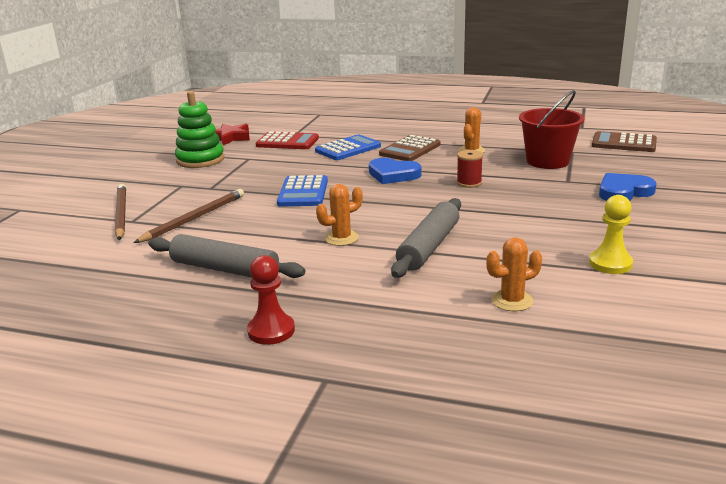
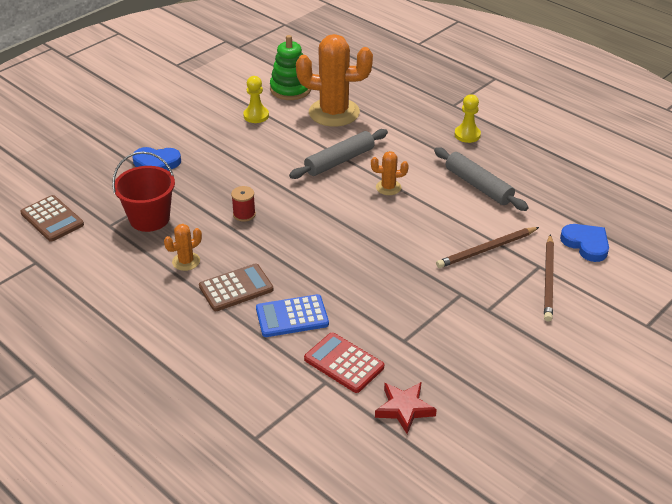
camera: 155 degrees left, 15 degrees up
green stacking toy [175,91,224,168] -> green stacking toy moved to [270,35,311,100]
red pawn [247,255,295,345] -> yellow pawn [454,94,481,143]
blue calculator [277,175,328,206] -> none
blue heart [369,158,422,184] -> blue heart moved to [560,224,609,262]
orange cactus [486,238,542,311] -> orange cactus [296,34,373,127], size x2.20

